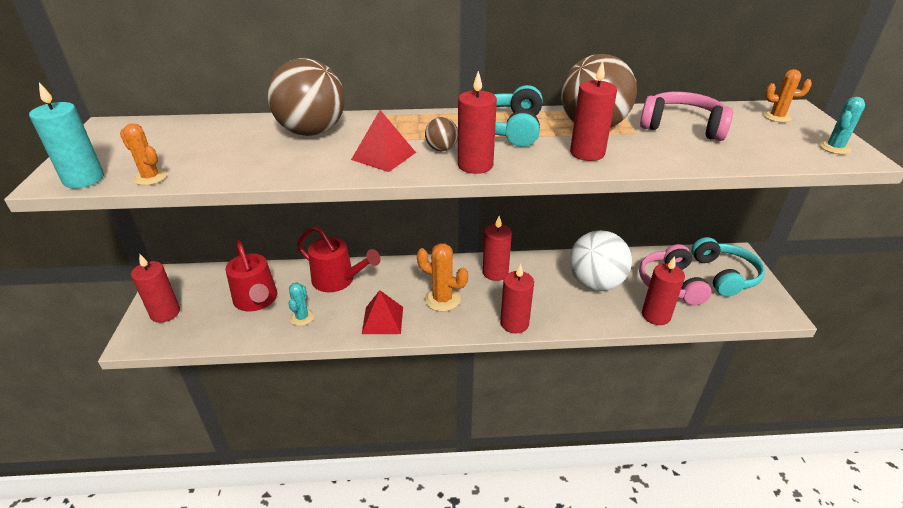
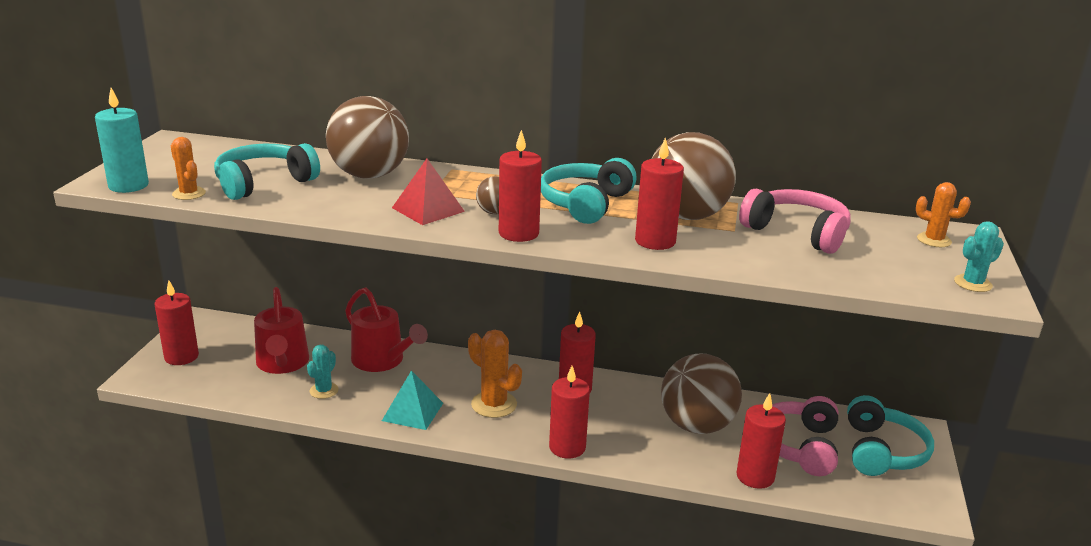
camera: 15 degrees right, 10 degrees down
red pyramid [362,290,403,334] -> turquoise pyramid [382,370,443,430]
white ball [569,230,632,291] -> brown ball [661,354,742,434]
none -> turquoise headphones [214,143,320,200]

